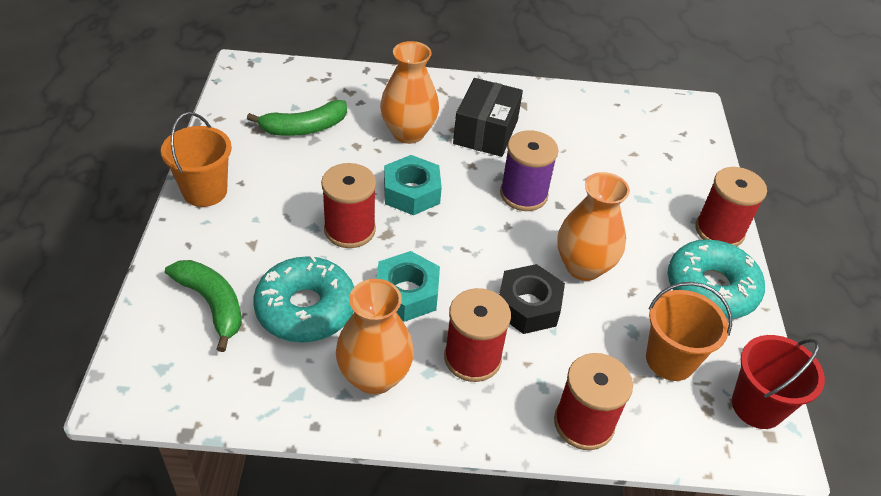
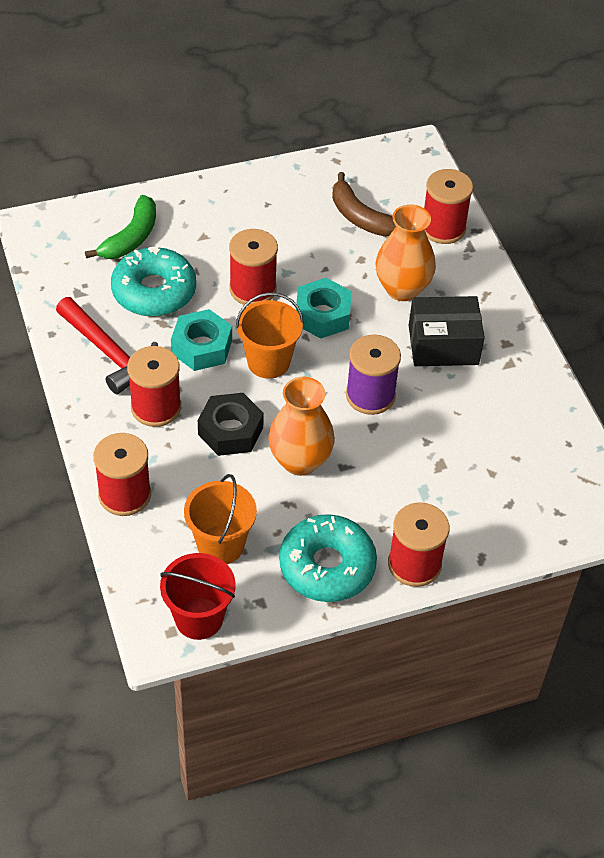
camera: 70 degrees right, 5 degrees up
orange bucket [161,112,232,207] -> orange bucket moved to [236,292,304,379]
green banana [247,100,347,136] -> brown banana [332,172,396,237]
orange vase [336,279,414,395] -> red hammer [56,297,158,394]
none -> red spool [424,169,473,244]

